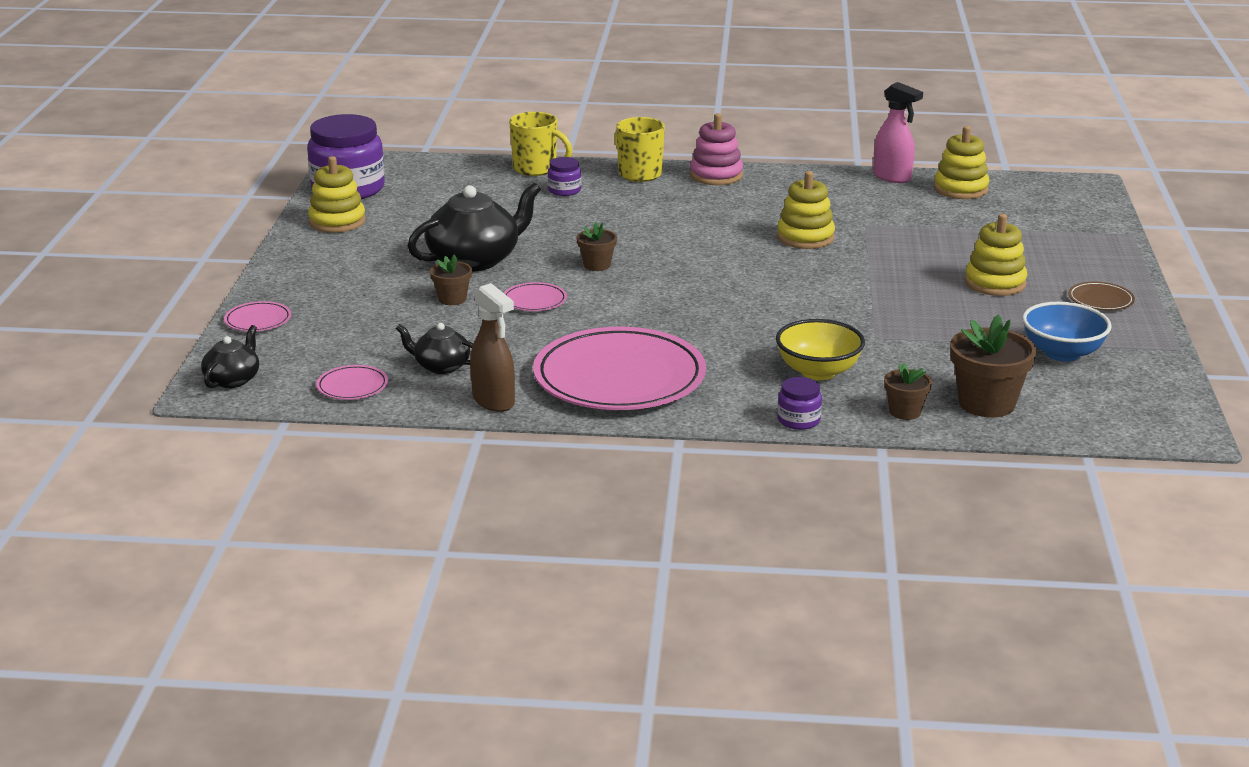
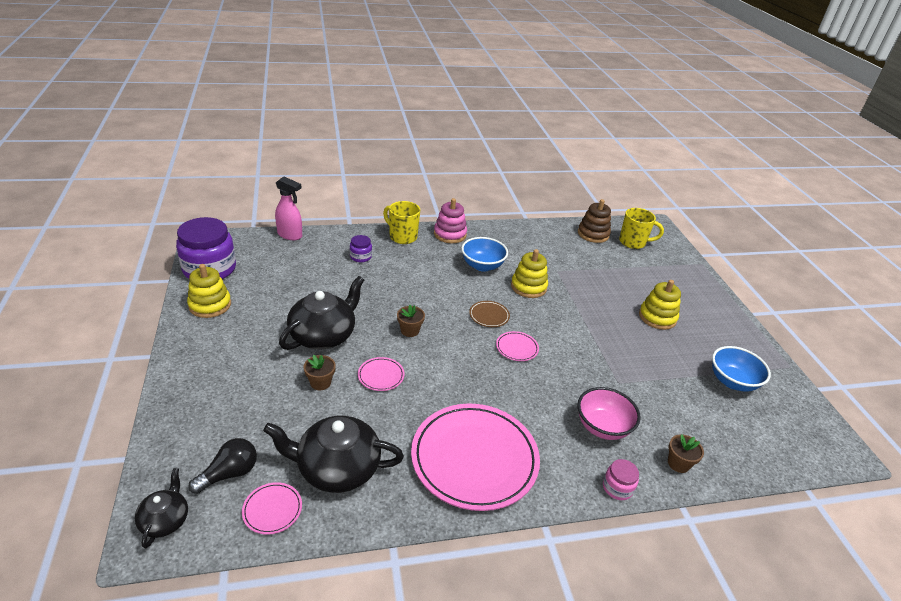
camera: 20 degrees left, 10 degrees up
pink plate [224,301,291,331] -> pink plate moved to [496,331,539,361]
black teapot [396,323,473,374] -> black teapot [263,416,404,493], size x1.86
brown spray bottle [470,283,515,412] -> none
yellow mug [509,112,572,176] -> yellow mug moved to [619,208,664,249]
yellow bowl [776,319,865,380] -> pink bowl [577,387,640,440]
purple jar [777,377,822,430] -> pink jar [603,459,639,500]
pink spray bottle [873,82,923,183] -> pink spray bottle moved to [275,177,302,240]
yellow stacking toy [934,126,989,199] -> brown stacking toy [578,199,611,243]
brown flower pot [950,315,1037,418] -> none
brown plate [1068,282,1135,310] -> brown plate moved to [469,301,510,327]
none -> black light bulb [188,438,257,494]
none -> blue bowl [461,237,508,272]

